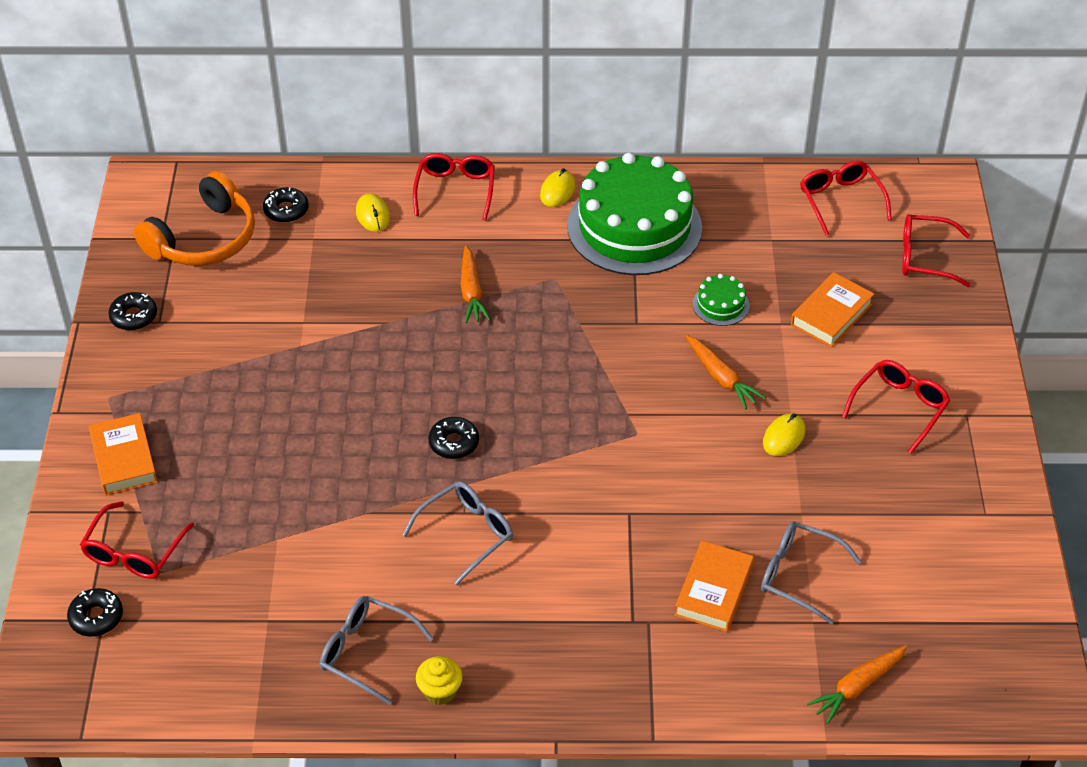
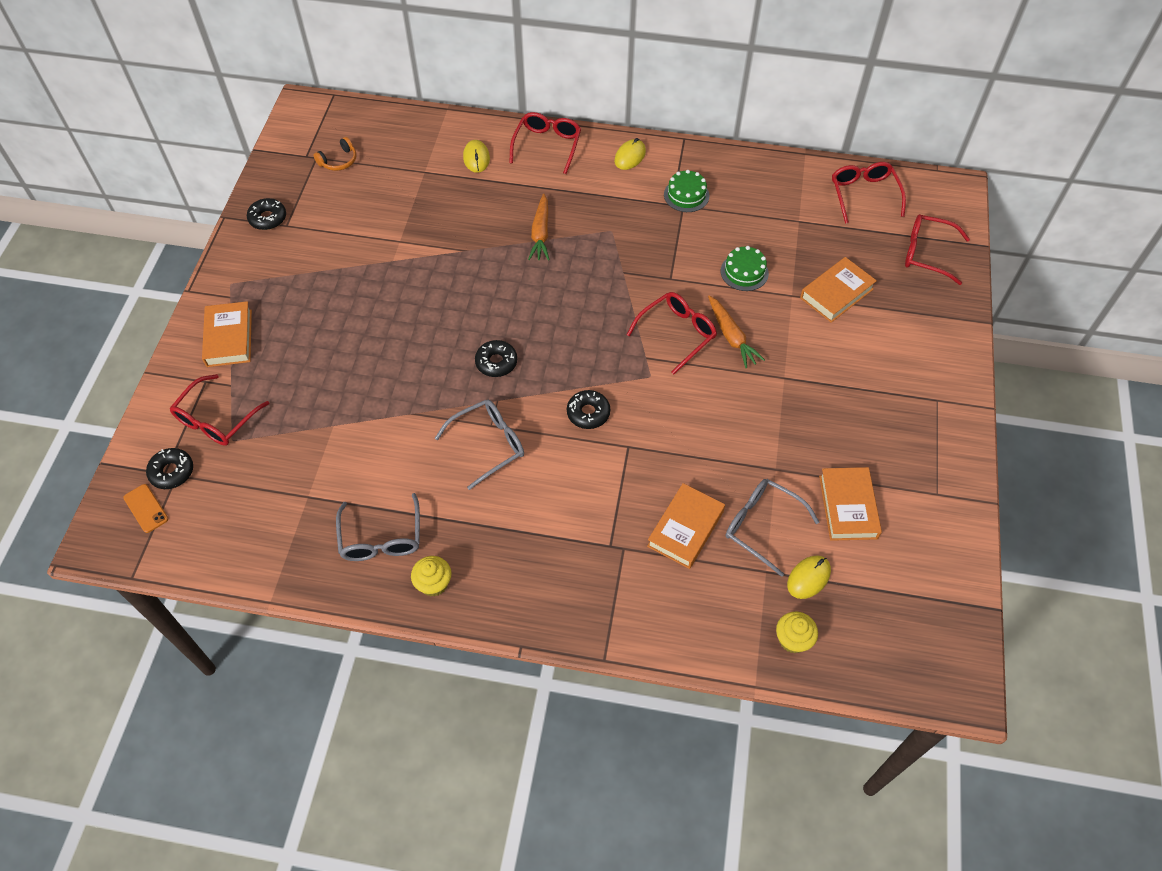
camera: 10 degrees right, 10 degrees up
orange headphones [134,171,255,266] -> orange headphones [313,137,357,171], size x0.44
black donut [263,187,308,223] -> black donut moved to [567,390,610,429]
grey glasses [320,596,434,705] -> grey glasses turned 135 degrees counterclockwise [336,493,420,561]
green cake [567,153,702,275] -> green cake [664,170,709,212], size x0.41
yellow mouse [763,413,805,456] -> yellow mouse moved to [787,555,831,599]
orange carrot [807,645,907,724] -> yellow cupcake [776,611,818,653]
red glasses [842,360,950,454] -> red glasses moved to [627,292,717,375]
none -> orange phone [124,484,168,533]
none -> orange book [819,467,882,541]

